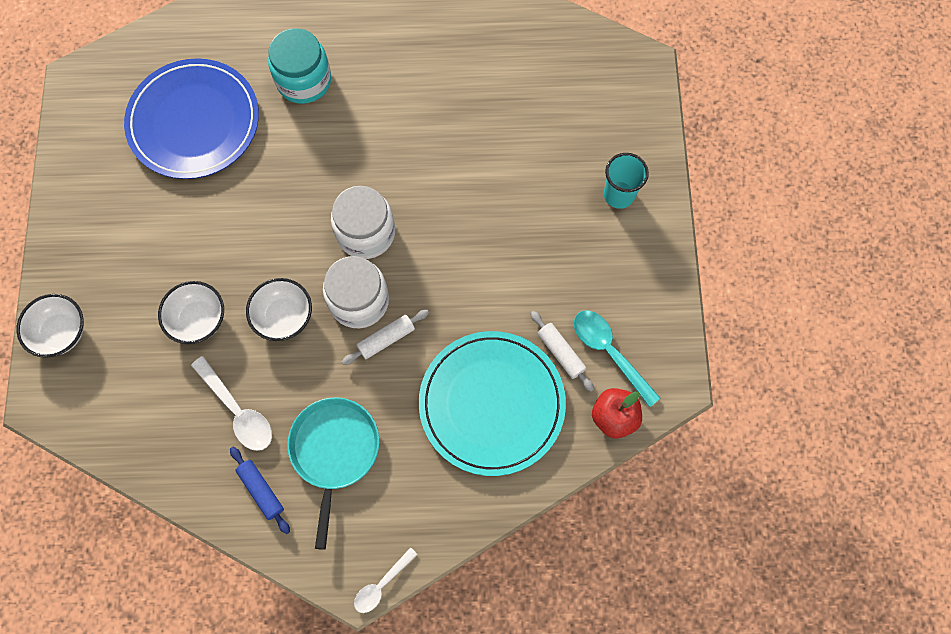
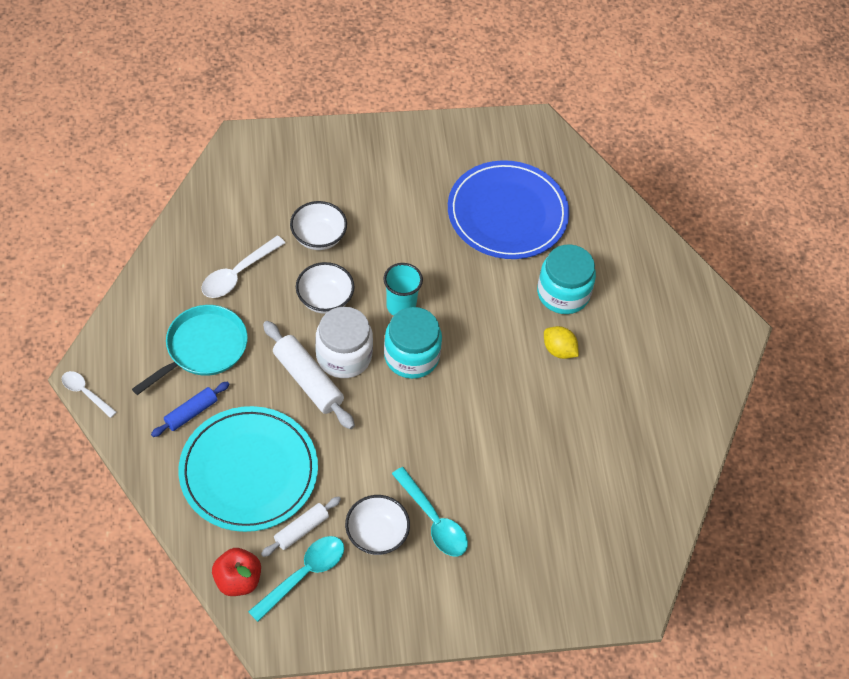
camera: 80 degrees right, 15 degrees down
white bowl [16,294,84,358] -> white bowl moved to [345,495,410,555]
blue rolling pin [230,447,290,534] -> blue rolling pin moved to [151,382,230,437]
turquoise pan [287,398,379,550] -> turquoise pan turned 45 degrees counterclockwise [132,305,248,395]
white jar [331,186,395,259] -> turquoise jar [384,307,442,379]
white rolling pin [342,309,429,365] -> white rolling pin [263,321,355,429], size x1.62
turquoise cup [604,153,649,209] -> turquoise cup moved to [383,263,423,316]
none -> turquoise spoon [392,467,468,557]
none -> yellow lemon [544,326,579,359]

